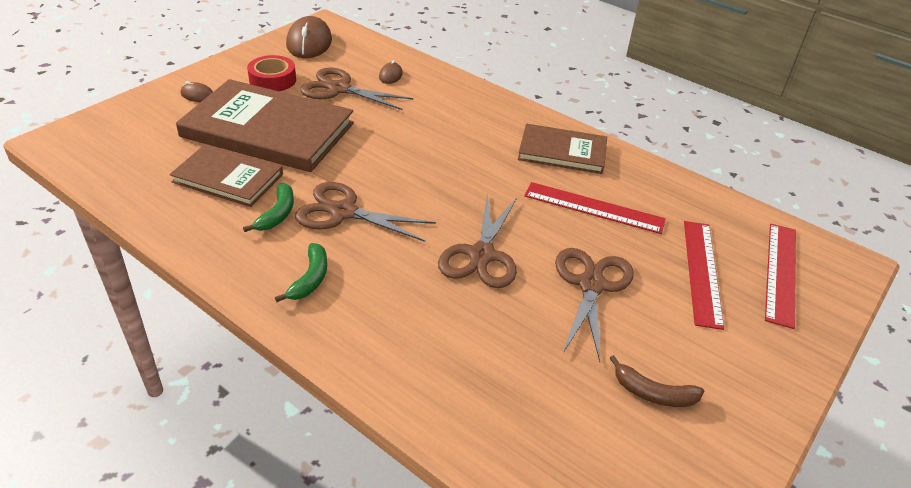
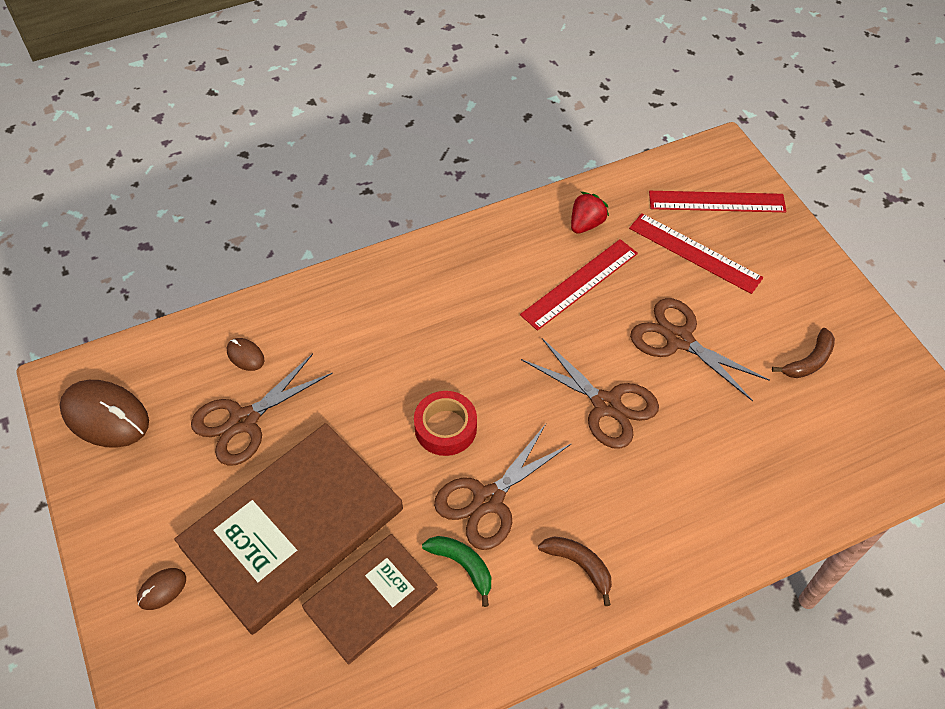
camera: 60 degrees left, 15 degrees up
red tape [247,55,296,91] -> red tape moved to [414,391,477,456]
green banana [275,243,327,302] -> brown banana [538,537,612,606]
brown book [518,123,607,174] -> none
red ruler [765,224,796,329] -> red ruler turned 45 degrees counterclockwise [649,191,787,212]
none -> red strawberry [571,192,609,234]

